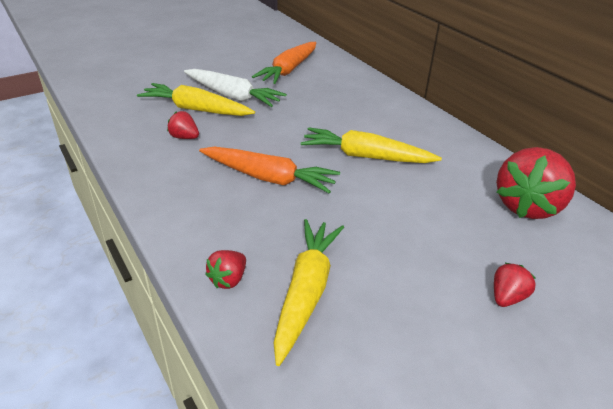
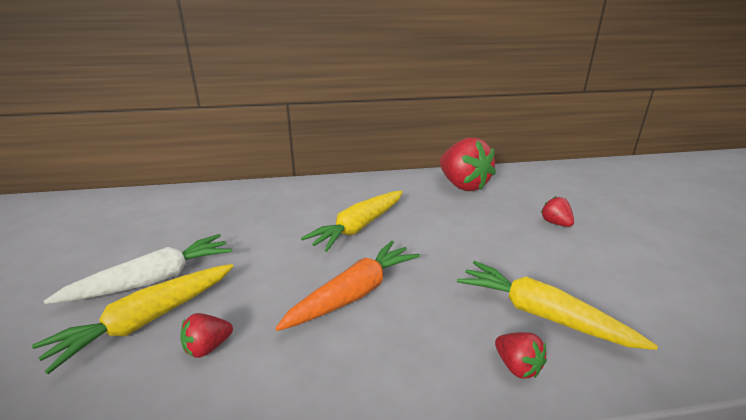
camera: 65 degrees left, 10 degrees down
orange carrot [252,42,316,84] -> none

